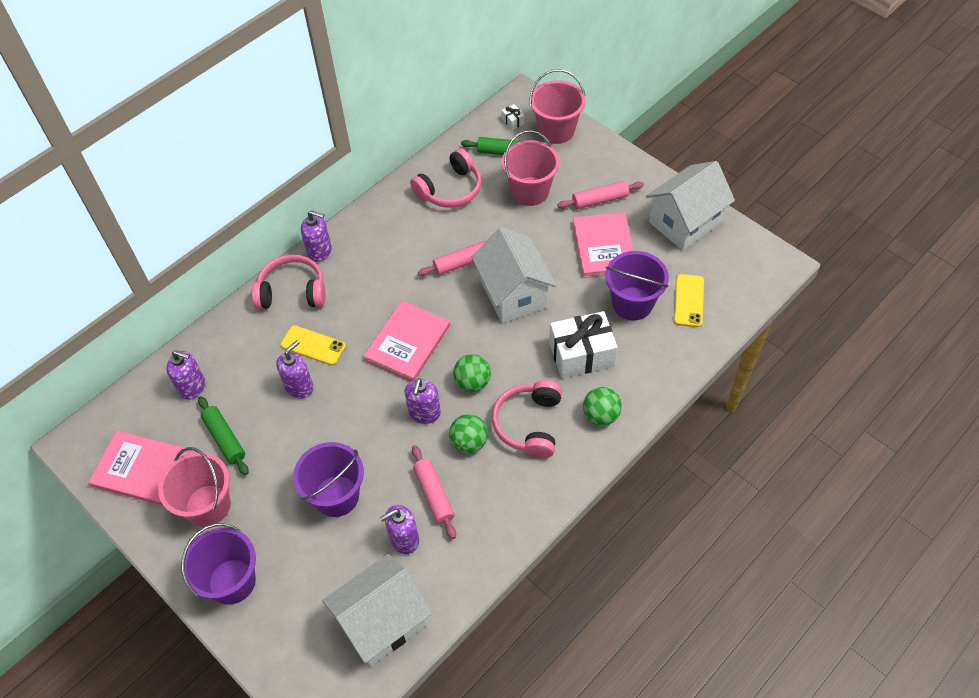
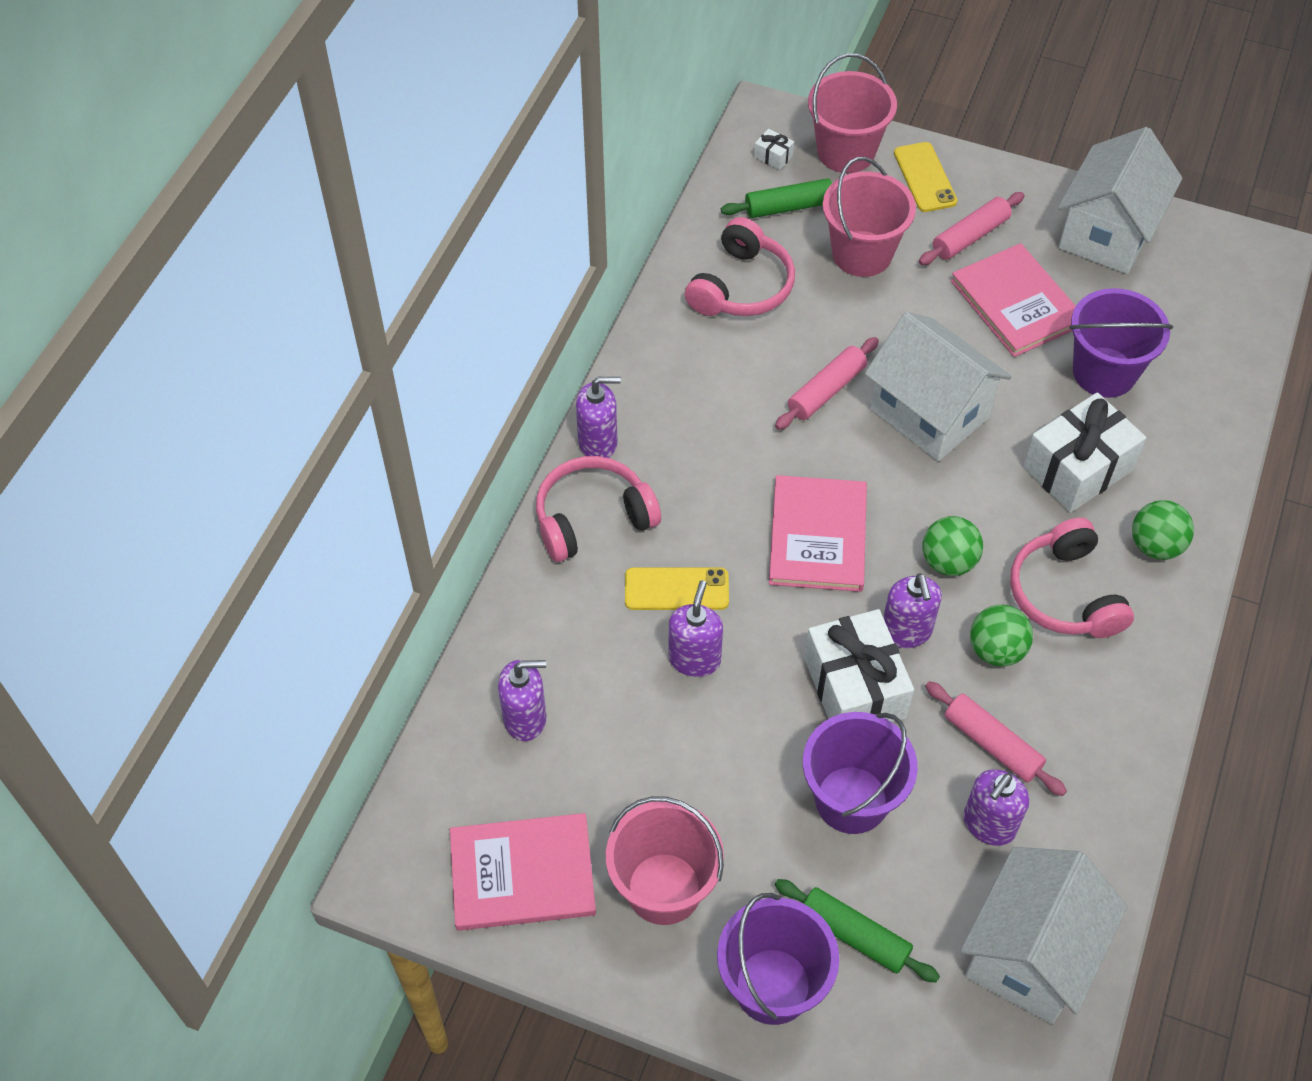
camera: 25 degrees left, 0 degrees up
green rolling pin [198,396,249,475] -> green rolling pin moved to [775,879,940,982]
yellow phone [674,274,704,327] -> yellow phone moved to [894,142,957,212]
none -> white gift [804,609,914,722]

